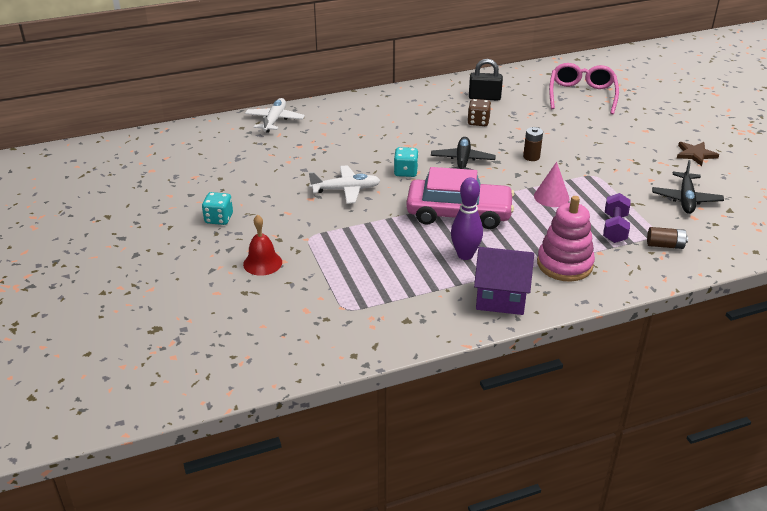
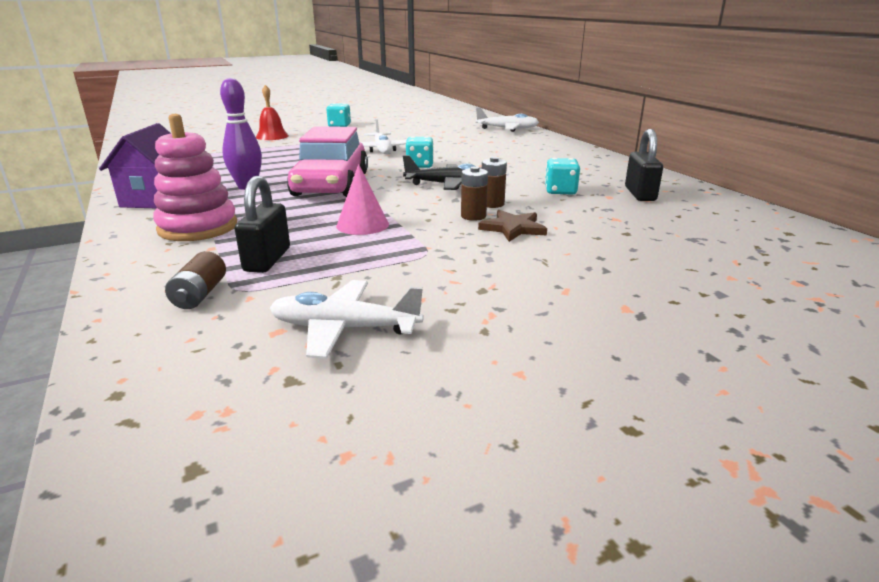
camera: 85 degrees right, 10 degrees down
brown dice [467,99,491,126] -> turquoise dice [545,158,580,195]
pink glasses [549,63,619,114] -> none
purple dumbbell [603,193,631,243] -> black padlock [235,176,290,273]
black plane [652,160,724,214] -> white plane [270,280,424,359]
brown star [677,142,719,166] -> brown star moved to [478,210,547,242]
none -> brown battery [482,157,507,208]

